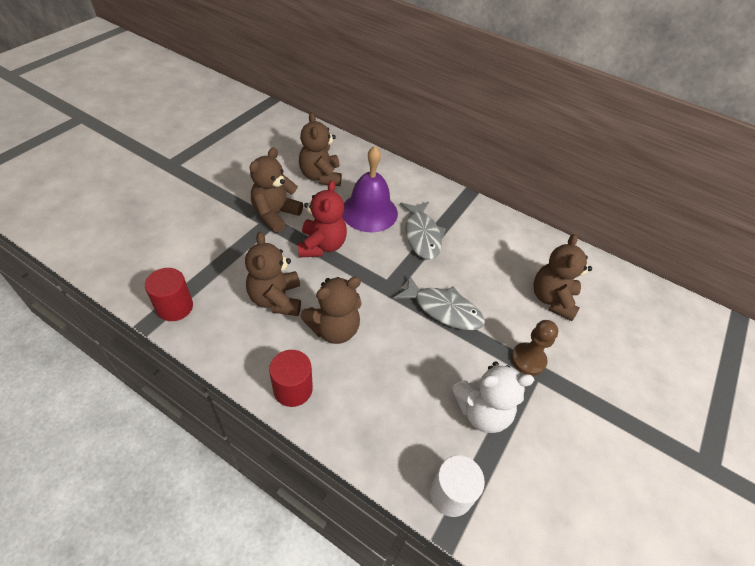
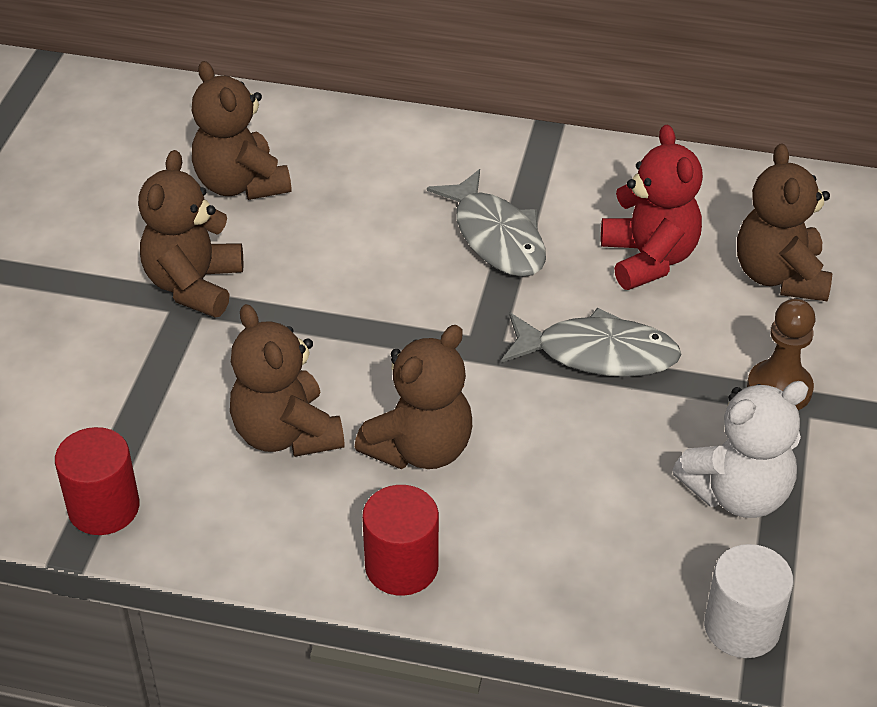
camera: 15 degrees left, 5 degrees down
red teddy bear [298,180,347,258] -> red teddy bear moved to [601,125,703,290]
purple bell [342,146,398,232] -> none

